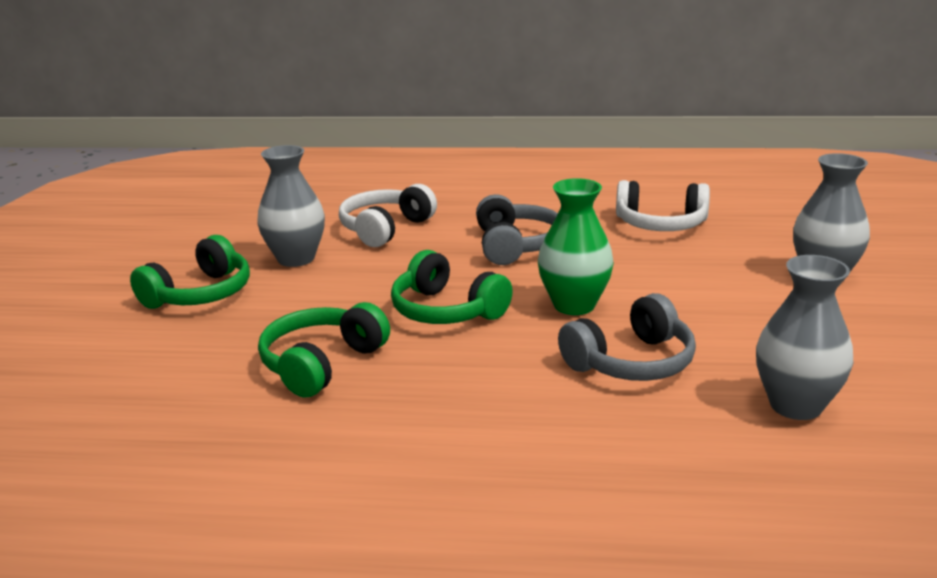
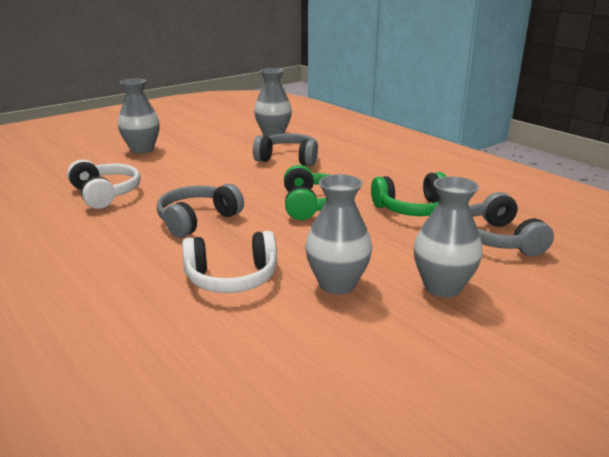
camera: 135 degrees left, 0 degrees up
green headphones [130,235,250,309] -> grey vase [414,176,483,298]
green vase [538,178,614,315] -> none
none -> grey headphones [469,192,554,256]

